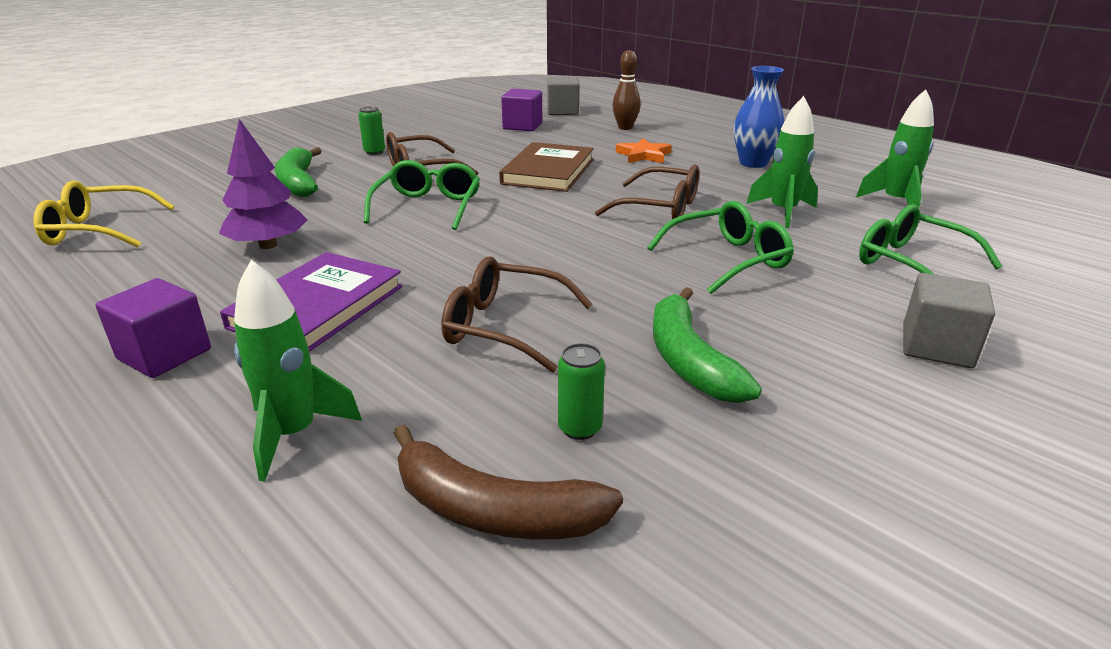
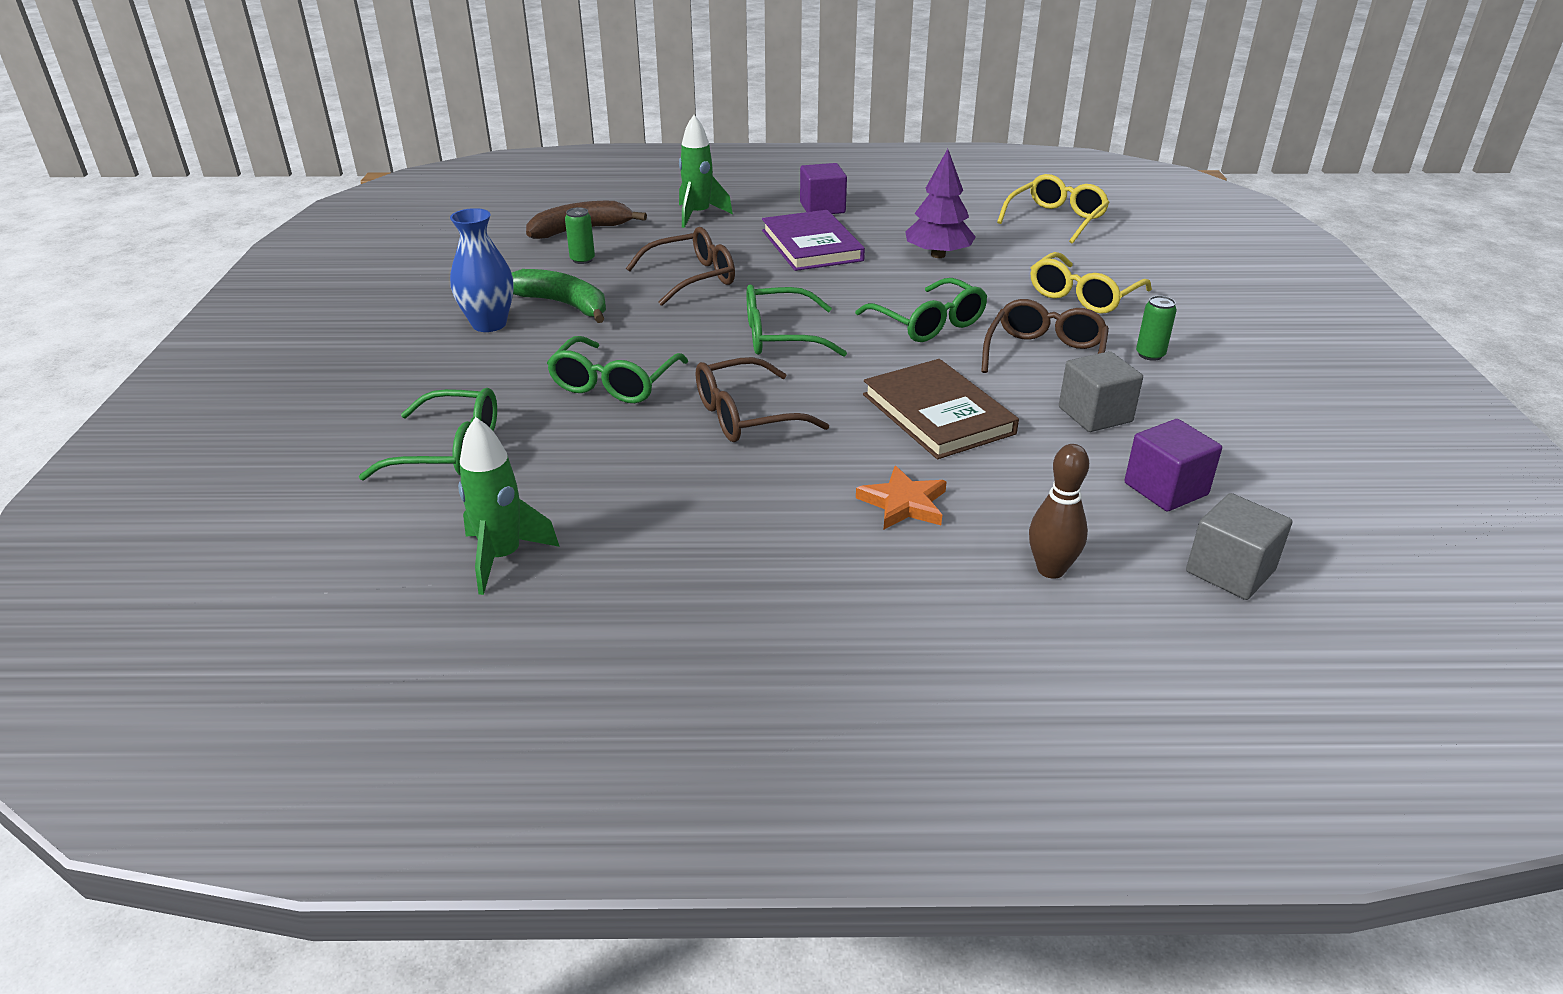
camera: 135 degrees right, 5 degrees up
green banana [275,147,321,197] -> yellow glasses [1031,252,1152,314]
blue vase [734,66,784,168] -> blue vase moved to [450,208,513,332]
green rocket [746,96,818,228] -> none
grey cube [903,273,995,368] -> grey cube moved to [1059,351,1143,432]
none -> green glasses [746,285,847,357]

